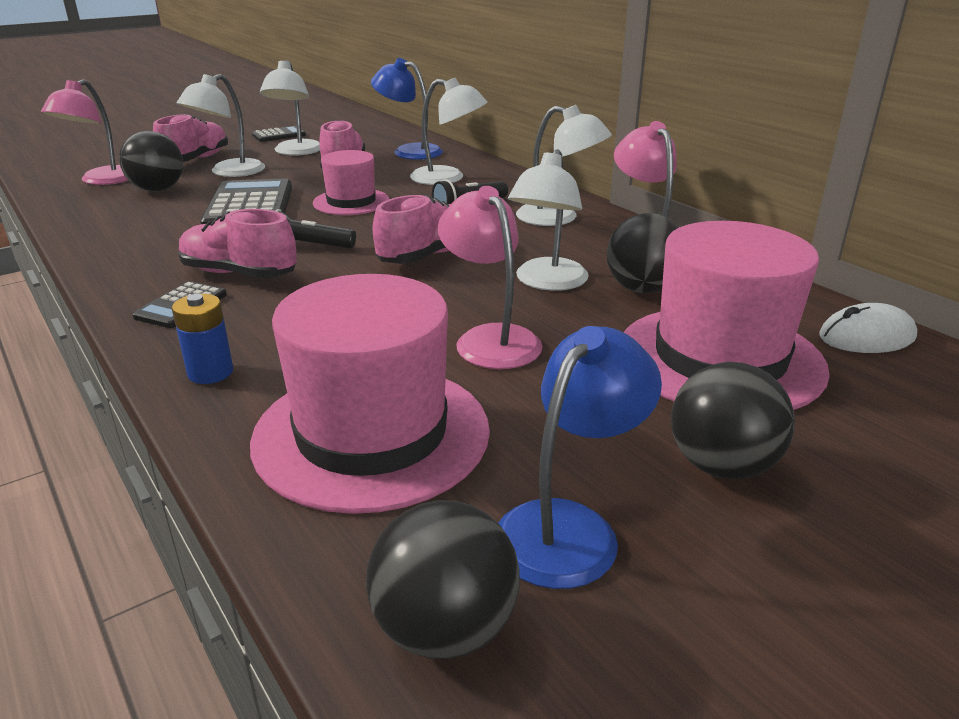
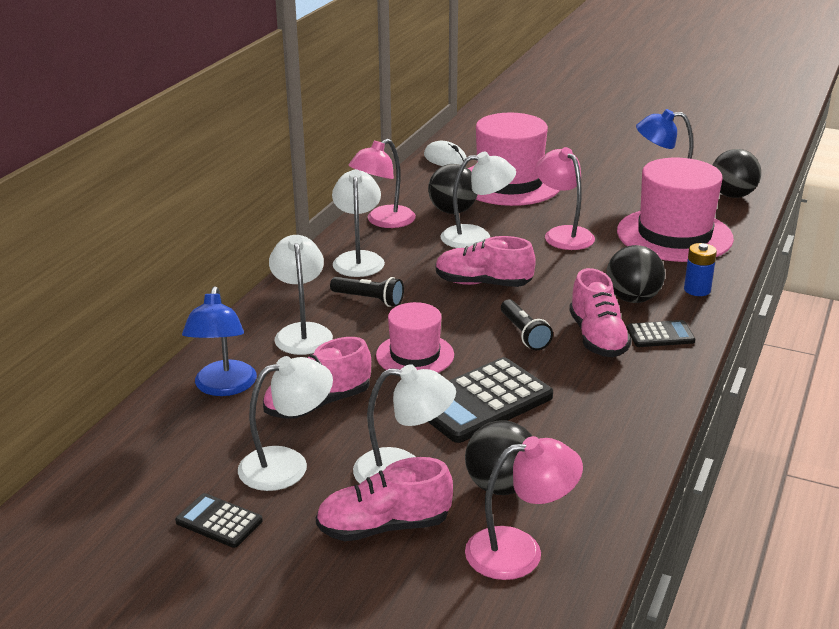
camera: 120 degrees left, 0 degrees up
pink lamp [438,186,542,369] -> pink lamp turned 120 degrees clockwise [535,147,595,250]
black ball [671,362,795,479] -> black ball moved to [606,245,665,303]

